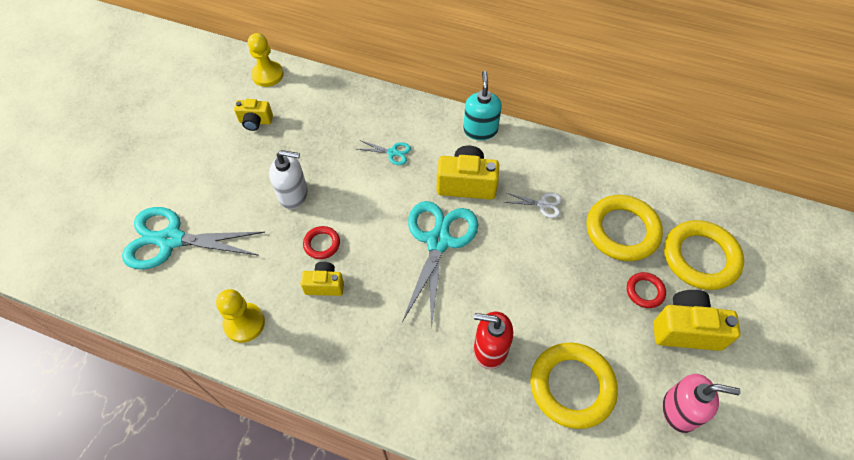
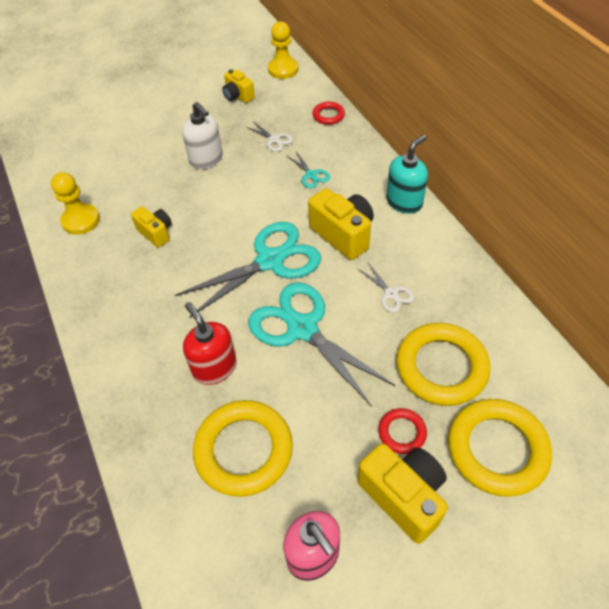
camera: 45 degrees right, 5 degrees down
turquoise scissors [122,207,265,270] -> turquoise scissors moved to [248,282,395,407]
red ring [303,226,340,259] -> red ring moved to [312,102,345,125]
none -> white scissors [246,121,293,152]

